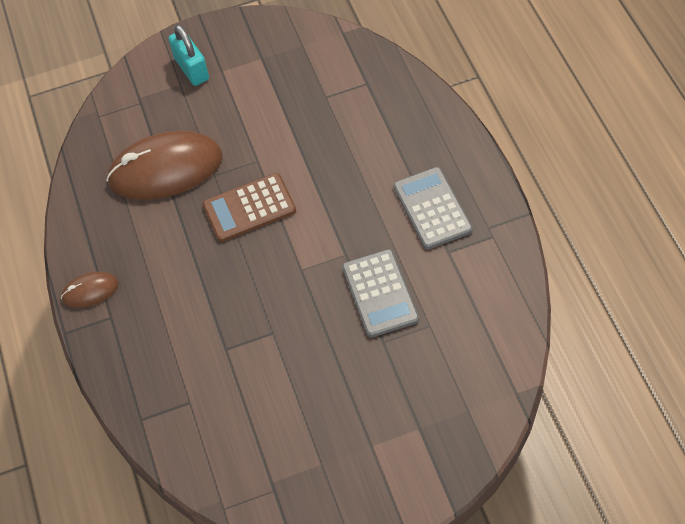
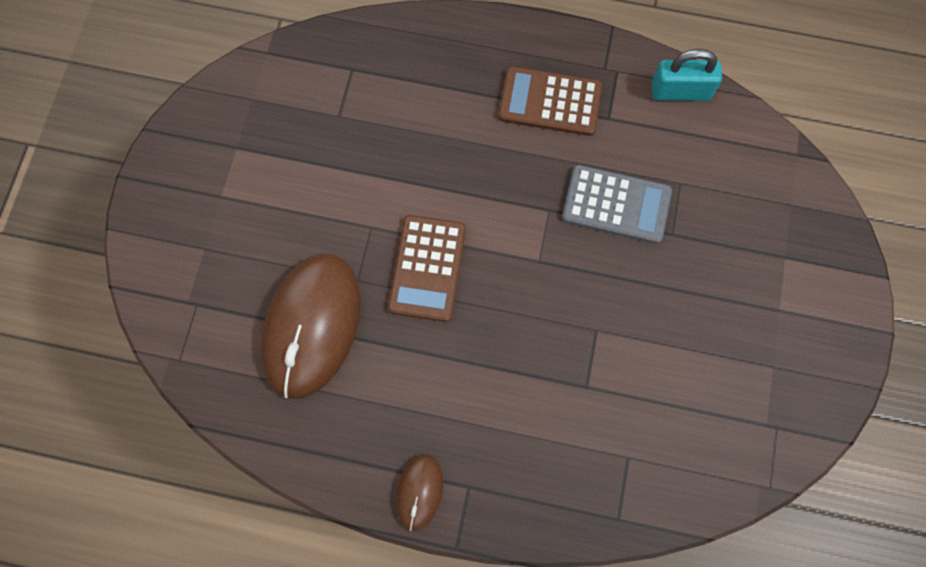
camera: 65 degrees left, 15 degrees up
turquoise padlock [168,25,209,86] -> turquoise padlock moved to [652,49,722,101]
grey calculator [393,167,472,249] -> brown calculator [498,66,603,136]

